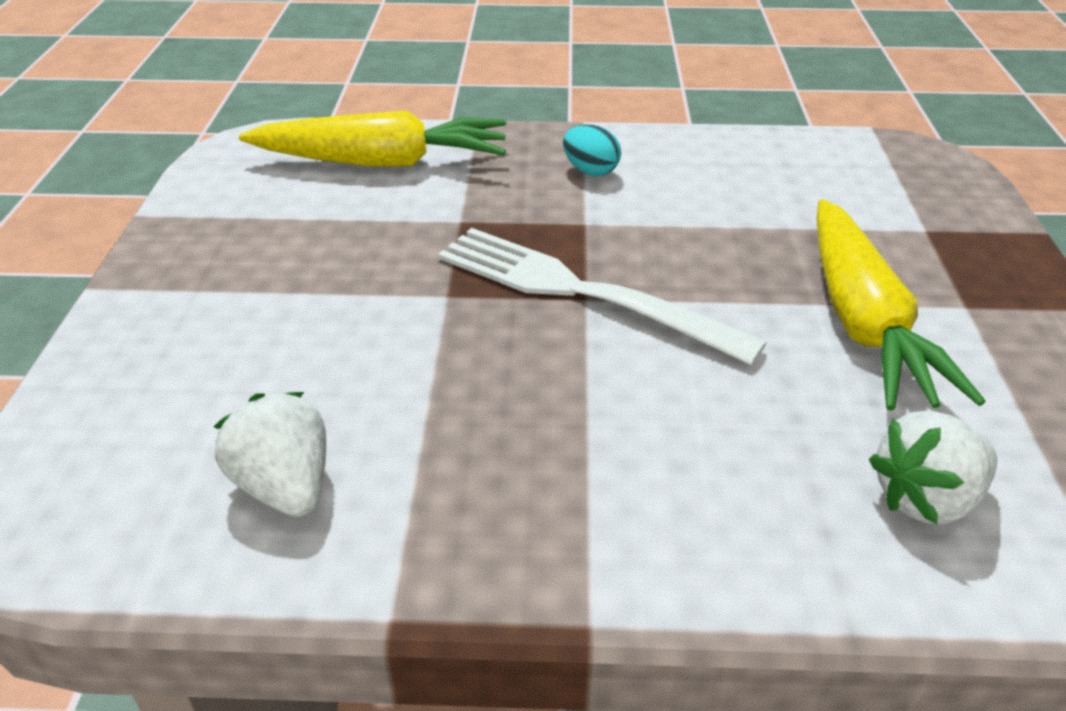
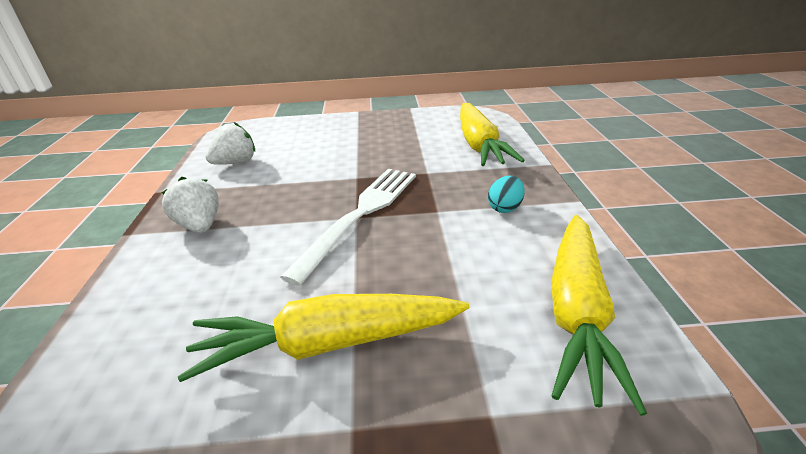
camera: 85 degrees right, 5 degrees down
white strawberry [869,410,997,524] -> white strawberry moved to [161,176,219,233]
none -> yellow carrot [551,215,647,416]

